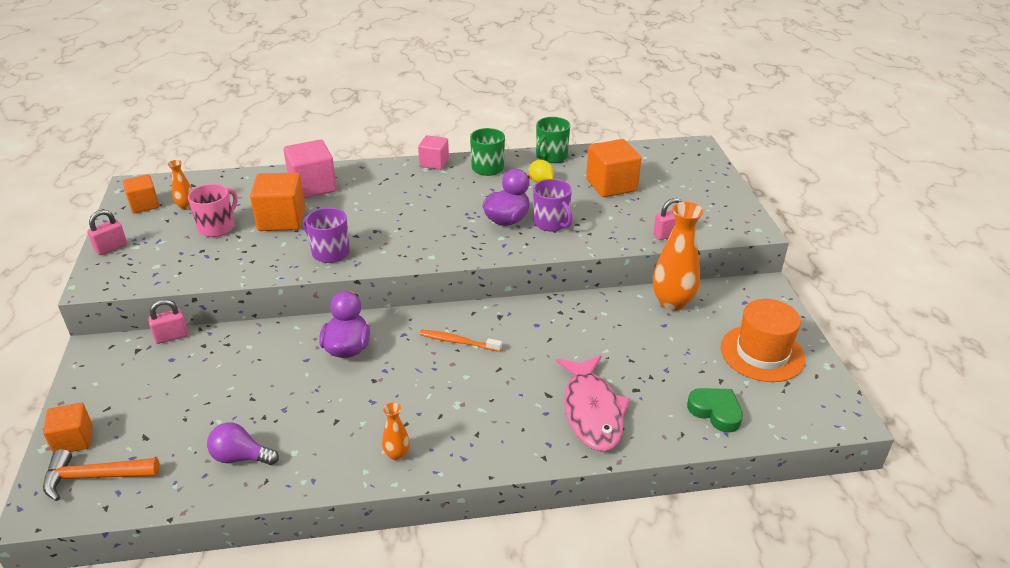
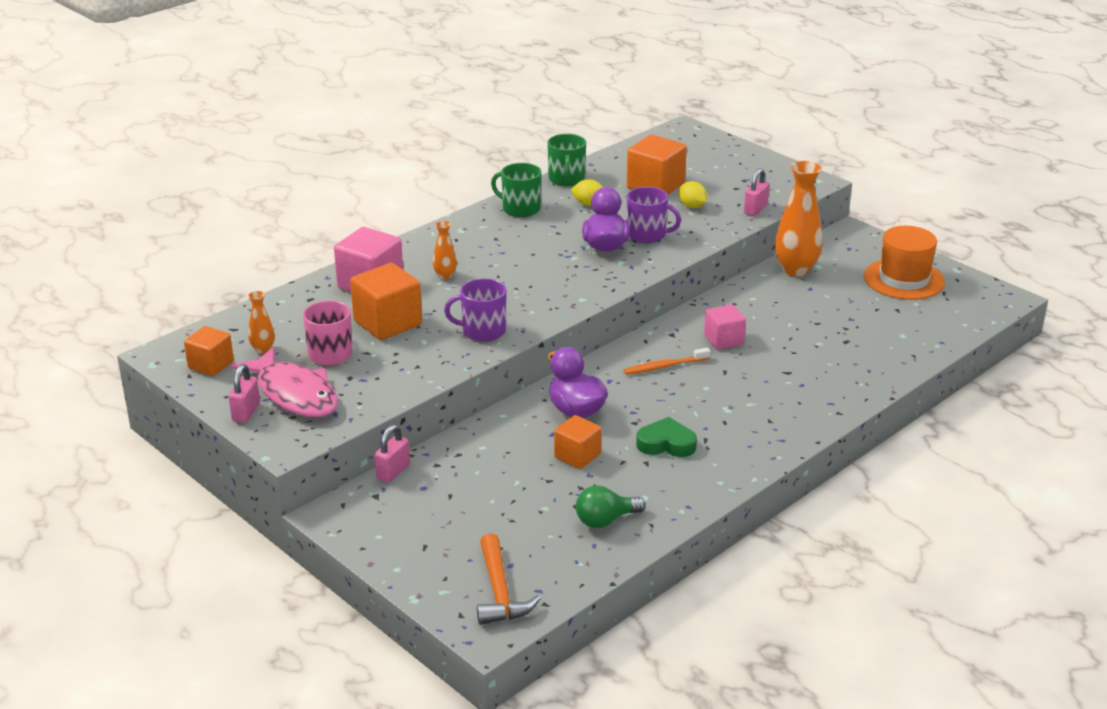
camera: 35 degrees left, 5 degrees down
orange cube [43,403,93,453] -> orange cube moved to [554,415,602,469]
orange hammer [43,449,160,501] -> orange hammer turned 60 degrees counterclockwise [477,533,541,625]
purple light bulb [207,422,279,465] -> green light bulb [576,485,646,528]
orange vase [382,402,410,461] -> orange vase moved to [433,221,457,280]
pink cube [418,135,449,170] -> pink cube moved to [704,304,746,350]
pink fish [556,355,630,451] -> pink fish moved to [231,347,338,417]
green heart [687,388,743,433] -> green heart moved to [636,417,697,457]
none -> yellow lemon [679,181,707,208]

